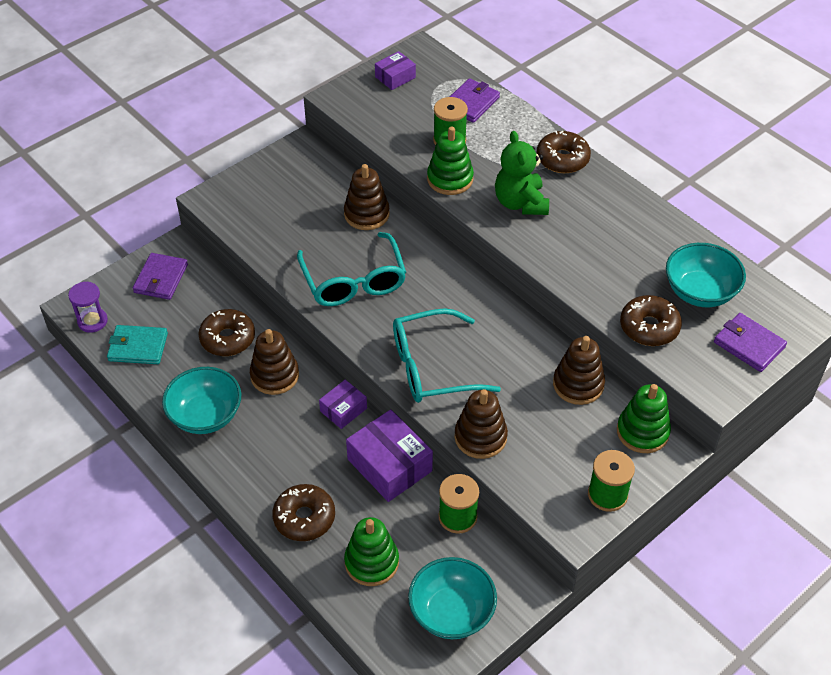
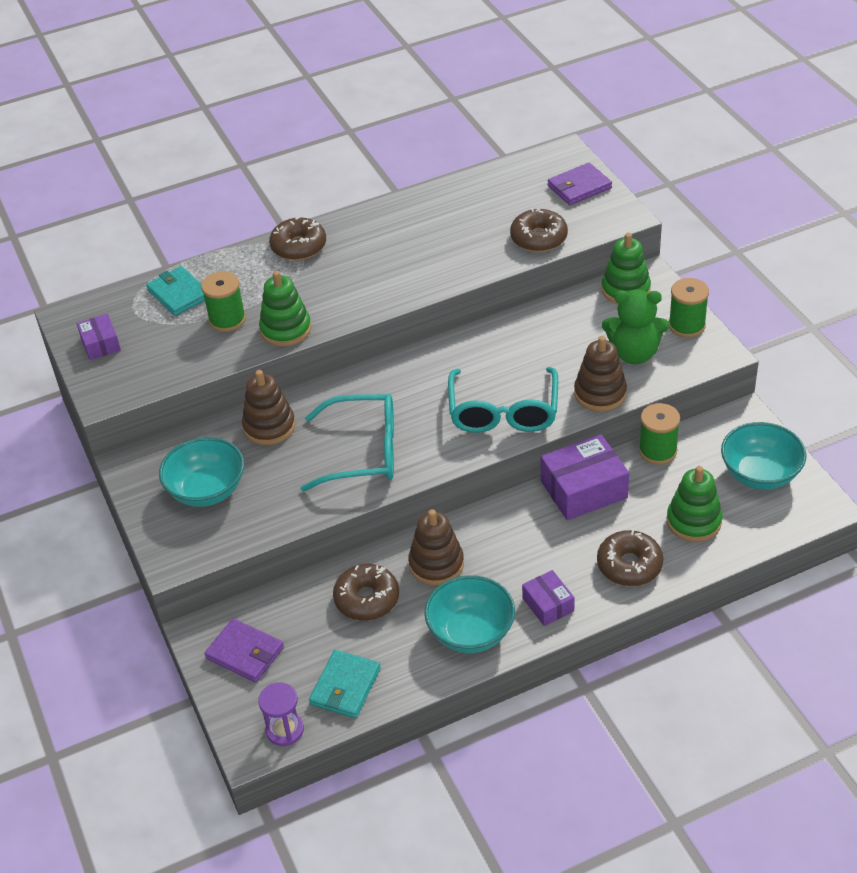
camera: 70 degrees left, 5 degrees down
purple box [319,380,367,429] -> purple box moved to [522,570,575,626]
purple wallet [450,78,500,123] -> turquoise wallet [146,266,205,316]
green teddy bear [495,131,549,215] -> green teddy bear moved to [602,289,669,364]
brown stacking toy [553,336,605,405] -> none
turquoise bowl [666,243,746,307] -> turquoise bowl moved to [159,437,244,507]

